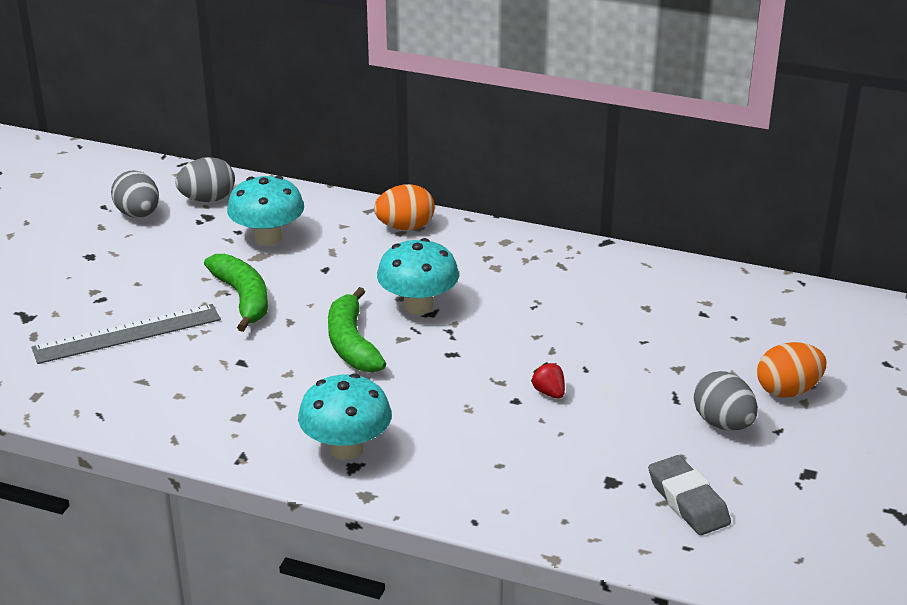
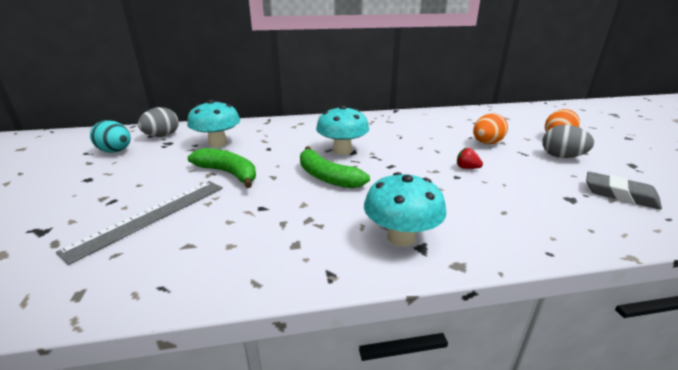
camera: 30 degrees left, 5 degrees down
grey egg [111,170,159,218] -> turquoise egg [90,120,131,153]
orange egg [374,184,435,230] -> orange egg moved to [473,113,508,144]

